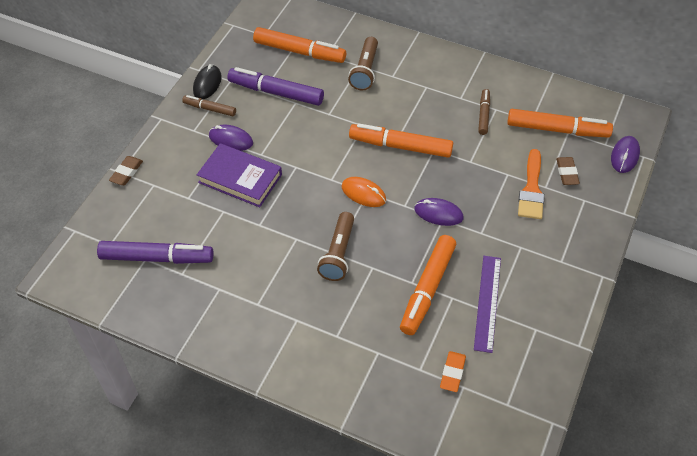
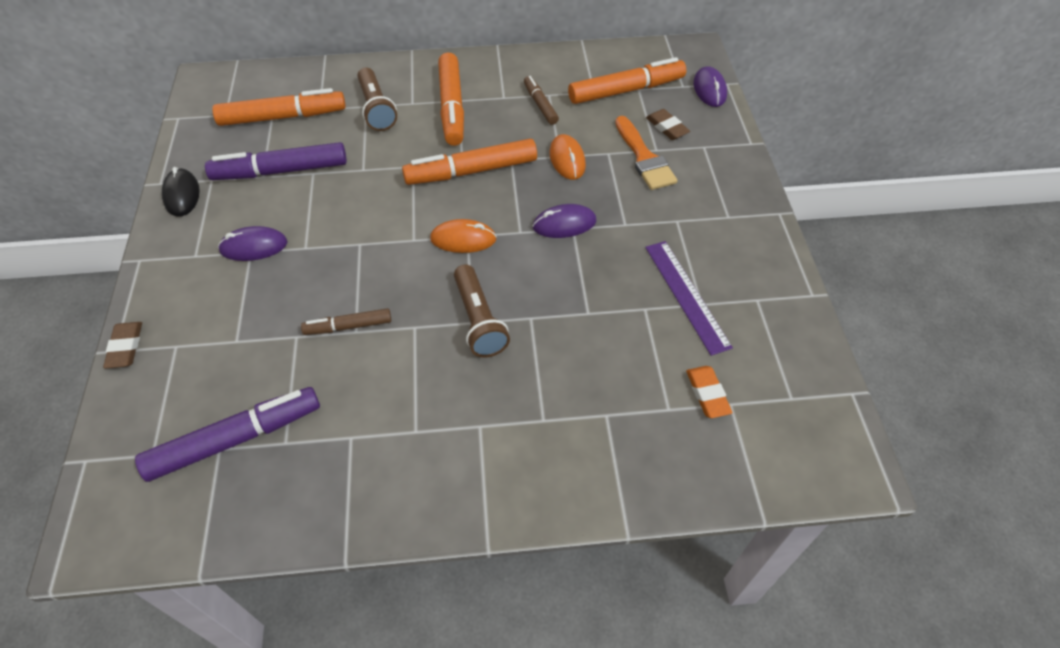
camera: 30 degrees left, 0 degrees up
brown marker [182,95,236,116] -> brown marker moved to [301,308,391,335]
purple book [197,143,282,207] -> none
orange marker [400,235,456,335] -> orange marker moved to [438,52,464,146]
none -> orange mouse [550,134,586,180]

